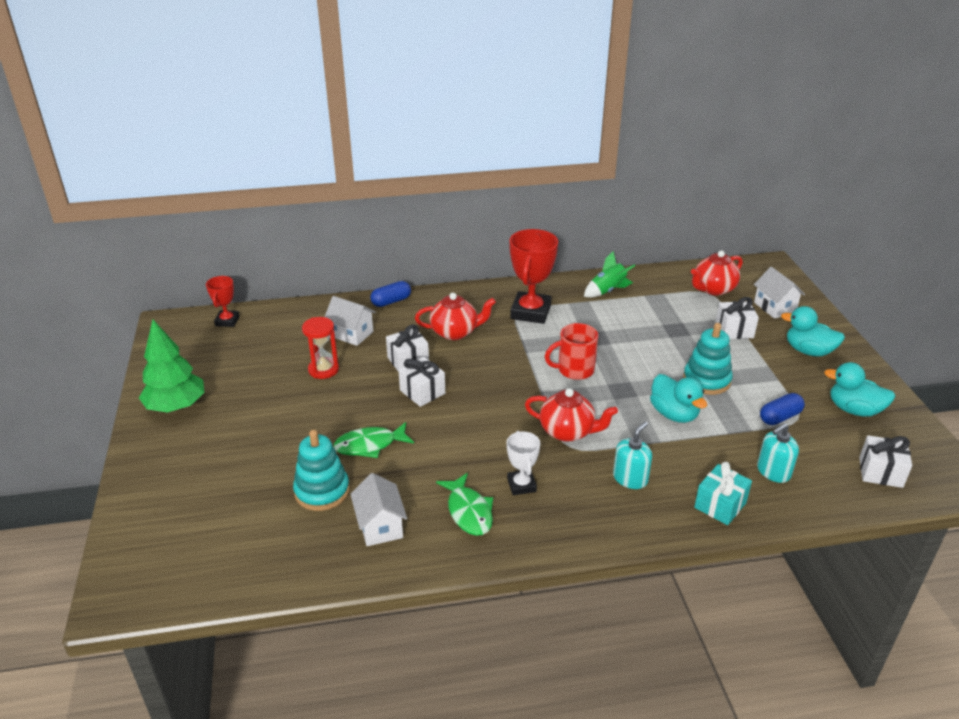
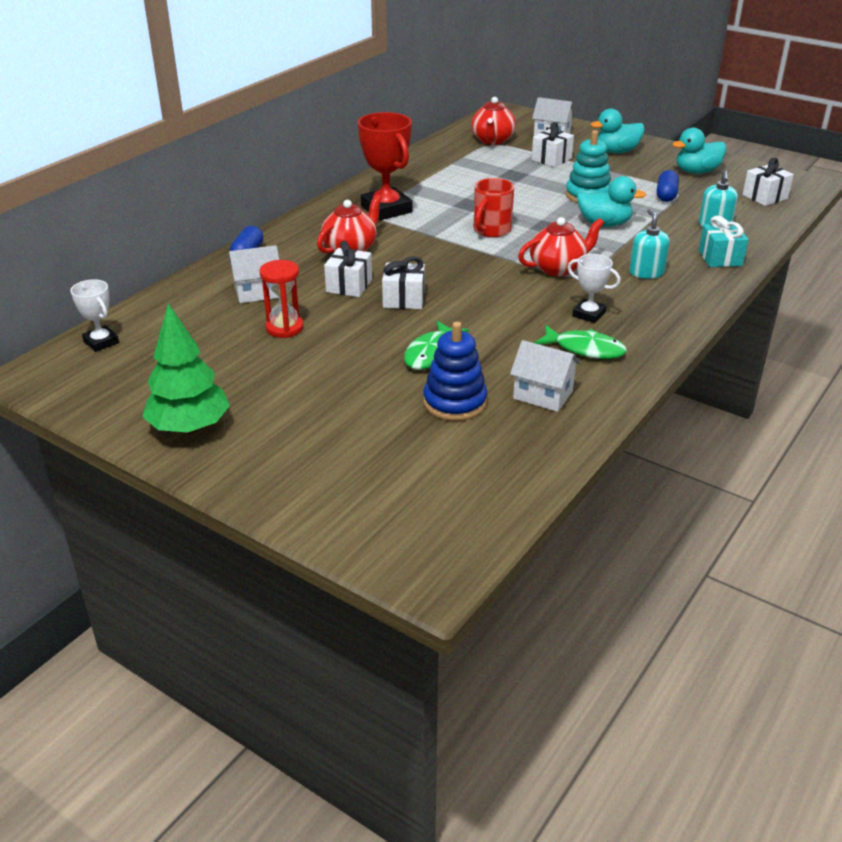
camera: 45 degrees left, 0 degrees up
red trophy [206,276,240,327] -> white trophy [70,279,119,352]
turquoise stacking toy [293,430,350,511] -> blue stacking toy [423,322,487,421]
green rocket [584,251,635,298] -> none

